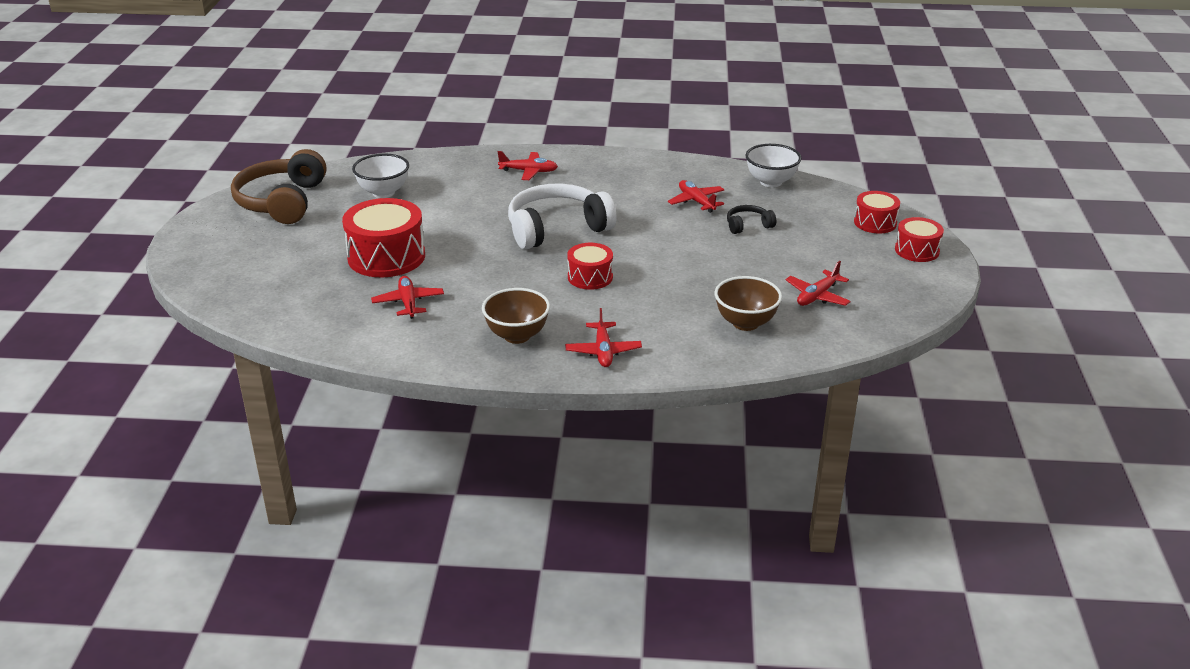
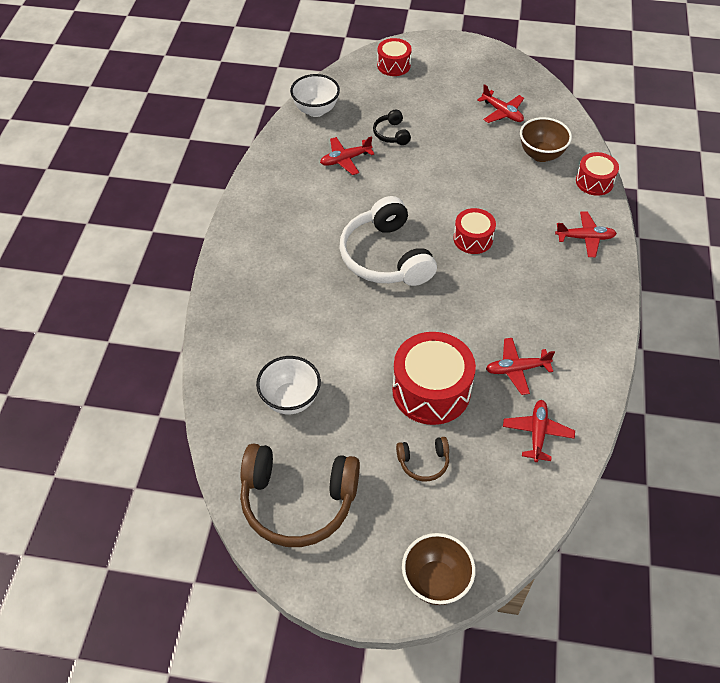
camera: 85 degrees left, 20 degrees up
brown bowl [482,288,550,344] -> brown bowl moved to [402,533,476,605]
red plane [498,151,558,180] -> red plane moved to [503,400,575,462]
red drum [895,217,944,262] -> red drum moved to [576,152,619,196]
none -> brown headphones [396,437,449,481]

